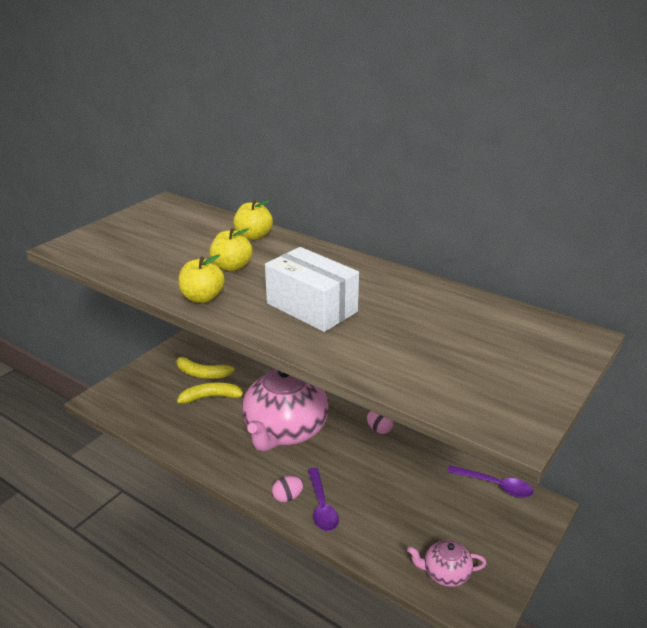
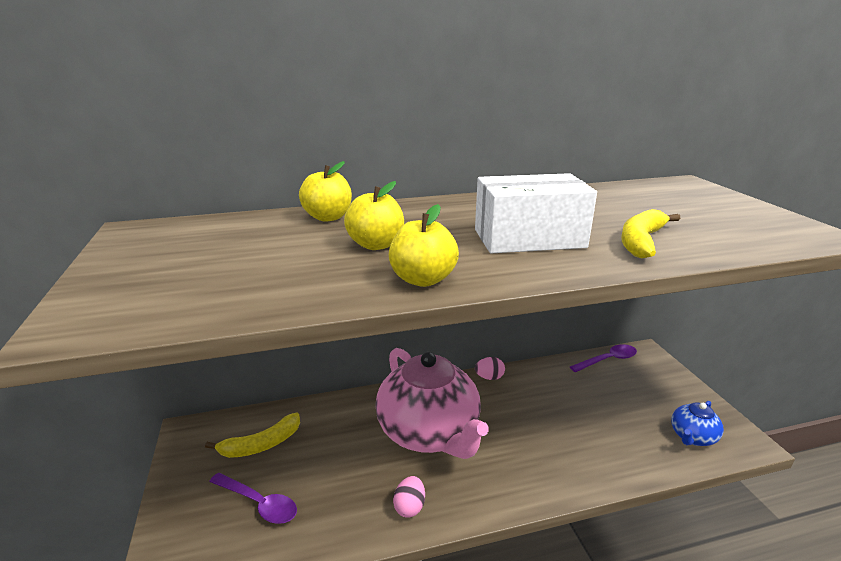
camera: 50 degrees left, 5 degrees down
yellow banana [177,383,245,404] -> yellow banana moved to [621,209,681,258]
pink egg [272,476,304,502] -> pink egg moved to [393,476,425,518]
purple spoon [308,468,339,531] -> purple spoon moved to [209,473,297,524]
pink teapot [407,540,487,587] -> blue teapot [671,401,724,446]

